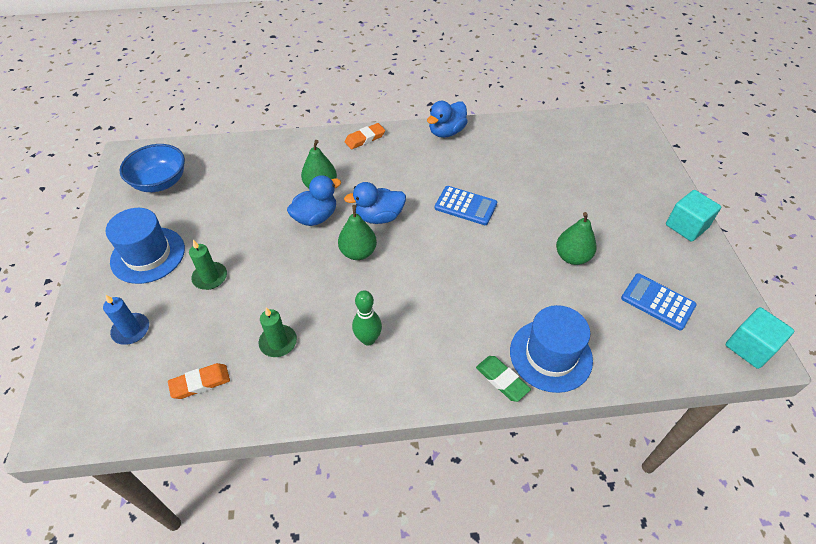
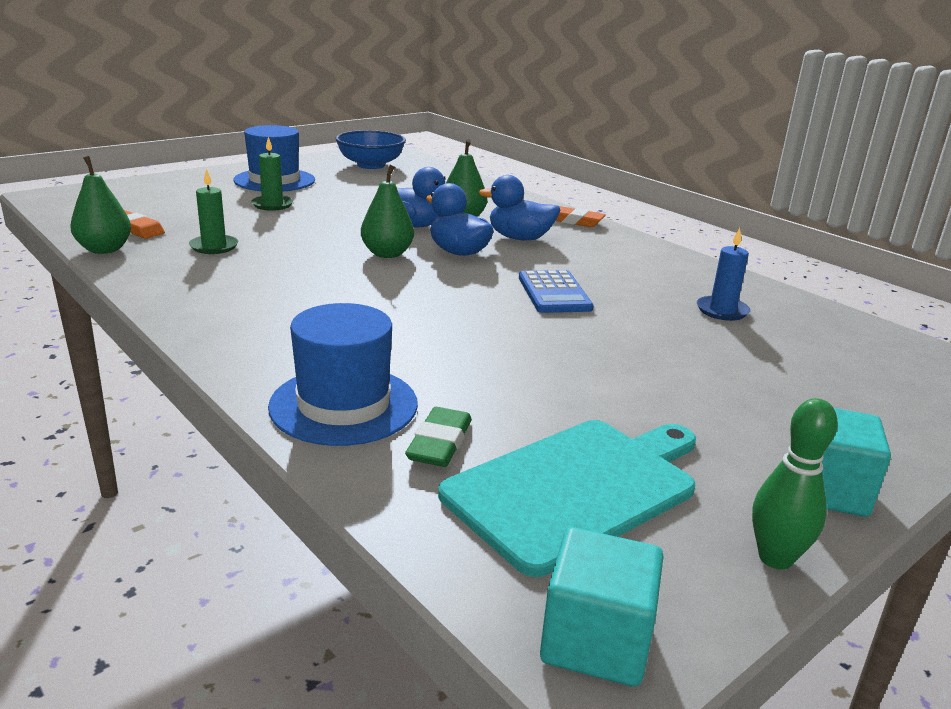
camera: 55 degrees right, 25 degrees down
blue candle [103,295,149,345] -> blue candle moved to [697,228,750,321]
green bowling pin [352,290,382,346] -> green bowling pin moved to [752,398,838,569]
blue duck [427,101,468,138] -> blue duck moved to [479,175,560,240]
green eraser [476,356,531,402] -> green eraser moved to [405,407,472,467]
green pear [556,212,597,265] -> green pear moved to [70,156,131,254]
blue calculator [621,273,697,331] -> turquoise cutting board [438,420,696,577]

